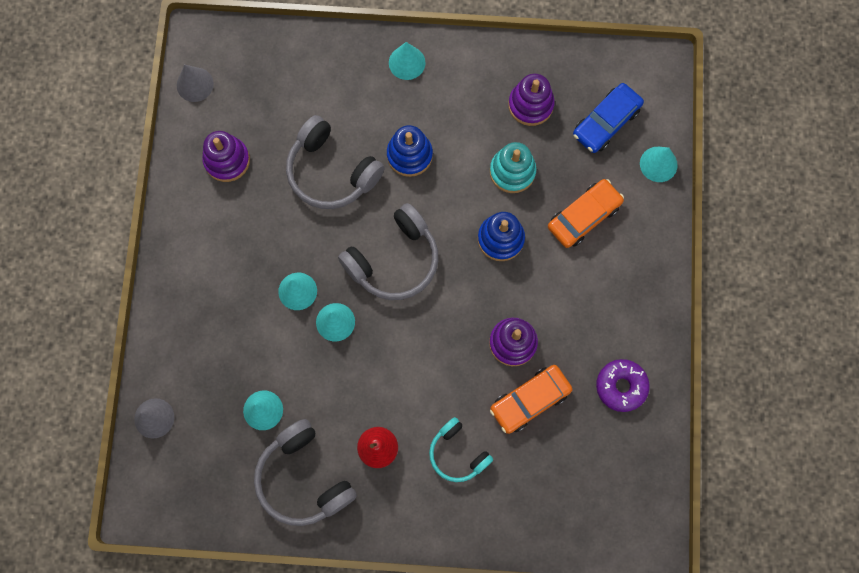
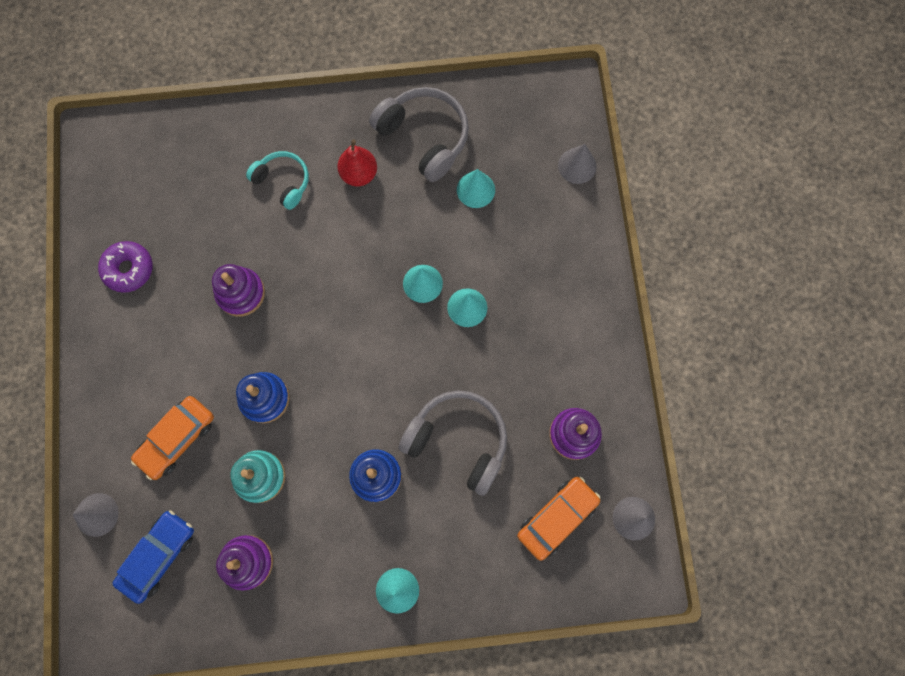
camera: 170 degrees right, 0 degrees up
grey headphones [338,203,439,300] -> none
orange car [490,365,573,434] -> orange car moved to [517,477,601,561]
turquoise cone [640,147,678,182] -> grey cone [73,493,119,537]

